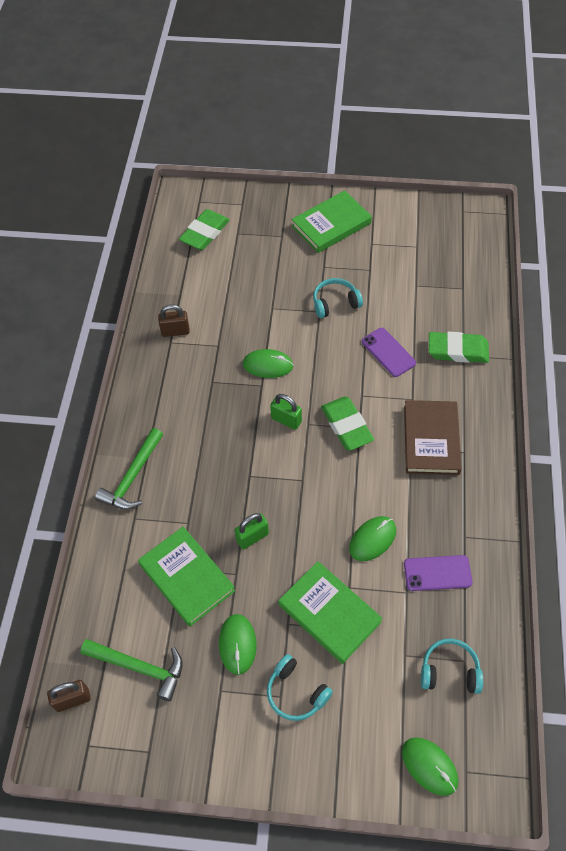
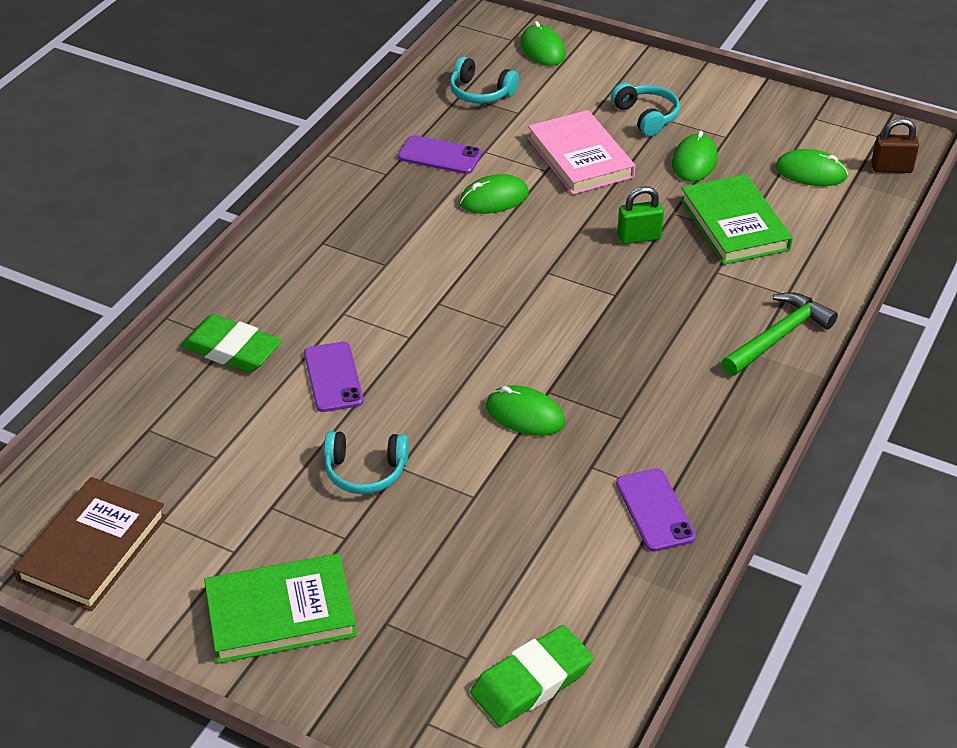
camera: 160 degrees left, 15 degrees down
green hammer [80,639,182,701] -> green mouse [775,149,848,186]
brown padlock [158,304,190,337] -> purple phone [616,468,696,552]
green padlock [270,394,302,430] -> none
green book [279,561,383,664] -> pink book [528,110,635,195]
green eraser [321,397,374,451] -> none
brown book [404,400,462,475] -> brown book moved to [13,477,166,611]

